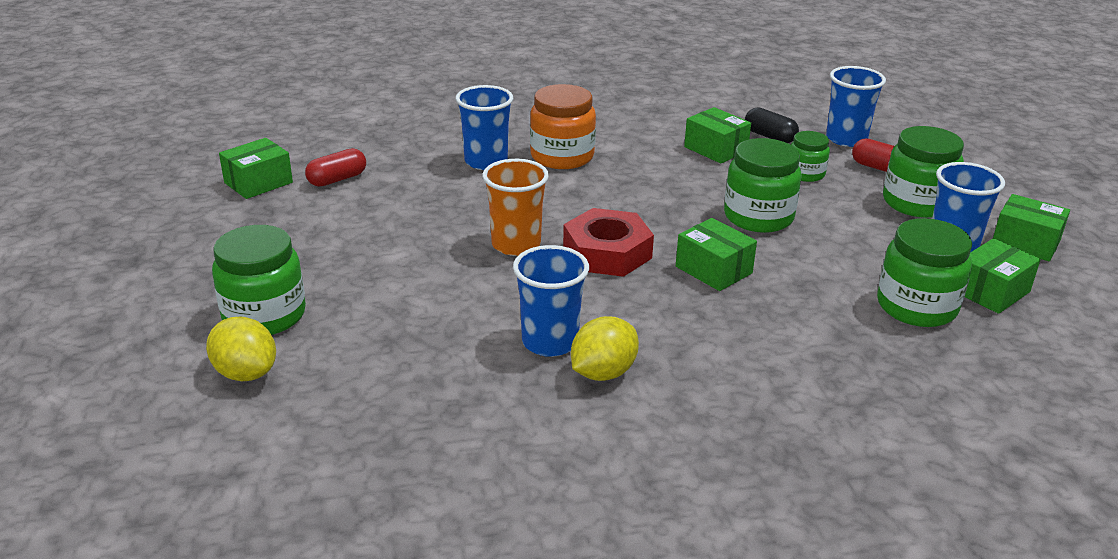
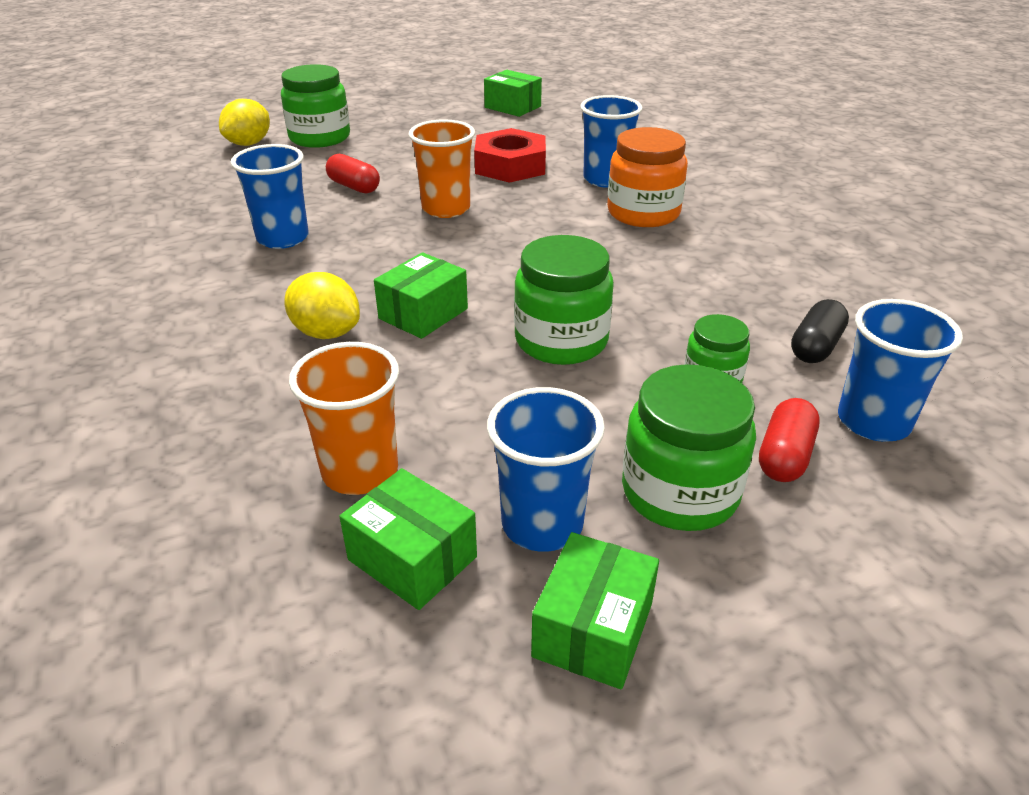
camera: 80 degrees right, 5 degrees up
red capsule [305,148,366,187] -> red capsule moved to [326,154,380,194]
red nut [563,208,654,277] -> red nut moved to [474,128,546,183]
yellow lemon [571,316,639,381] -> yellow lemon moved to [284,272,360,339]
green box [684,107,751,164] -> none
green jar [877,218,972,327] -> orange cup [289,342,399,495]

